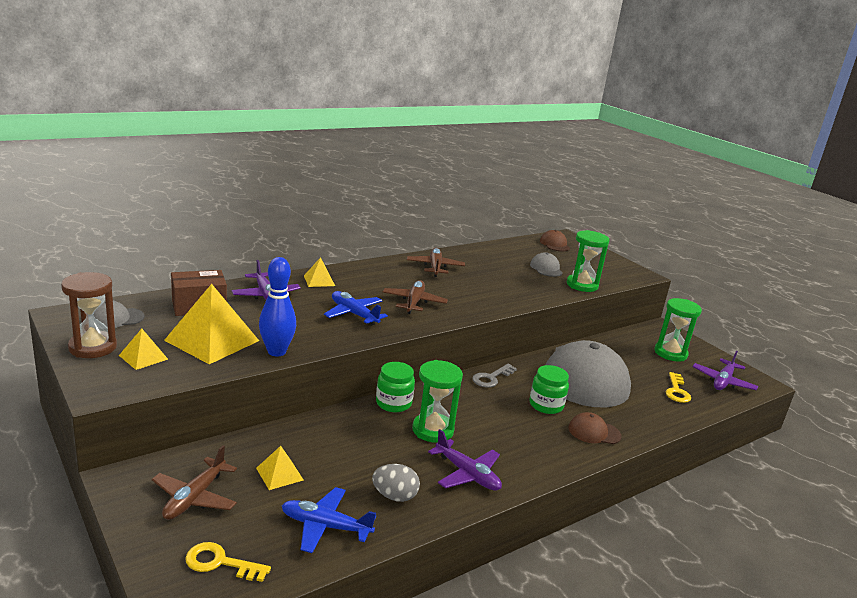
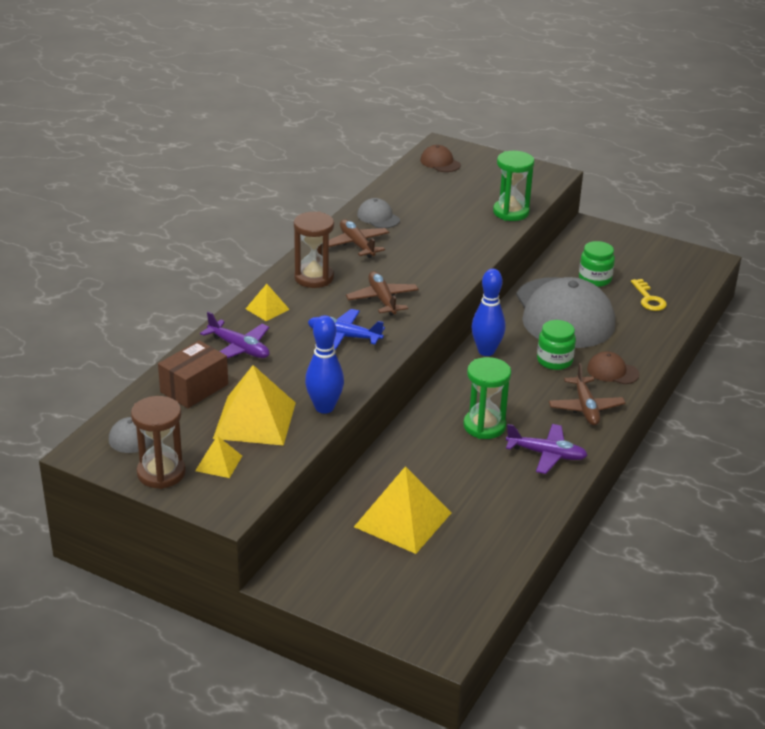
camera: 25 degrees left, 10 degrees up
brown plane [152,445,237,520] -> brown plane moved to [549,363,625,425]
yellow key [185,542,271,582] -> none
yellow pyramid [256,446,304,490] -> yellow pyramid [354,466,452,554], size x2.01
blue plane [282,487,376,553] -> none
grey egg [372,464,420,502] -> none
green jar [376,362,415,412] -> green jar moved to [579,241,615,287]
grey key [472,364,517,388] -> blue bowling pin [471,269,506,356]
grey cap [530,253,563,277] -> grey cap moved to [357,198,400,228]
brown cap [568,412,622,444] -> brown cap turned 45 degrees clockwise [587,351,640,384]
green hourglass [654,298,702,361] -> none
purple plane [692,350,758,390] -> none
none -> brown hourglass [294,211,334,288]

